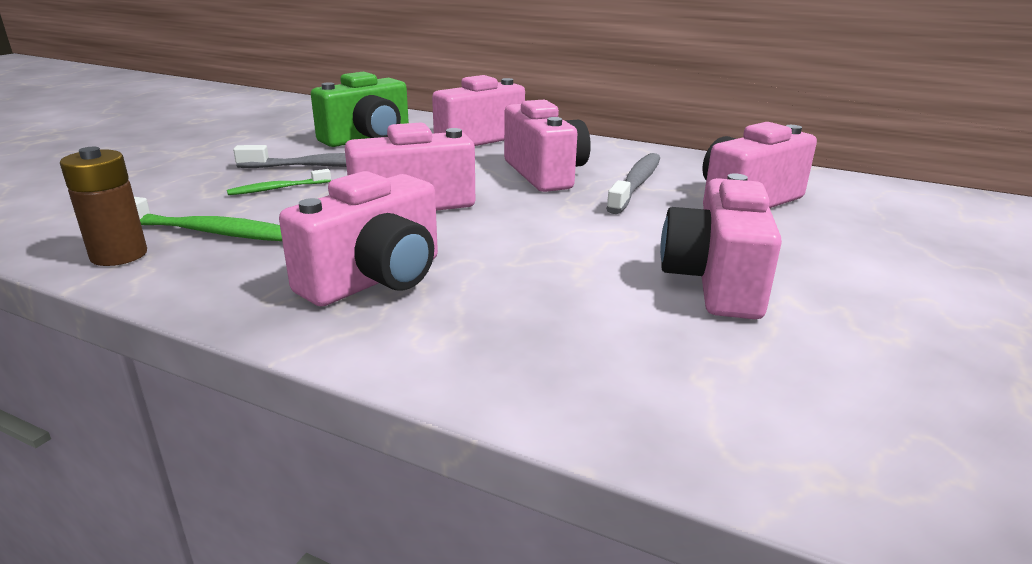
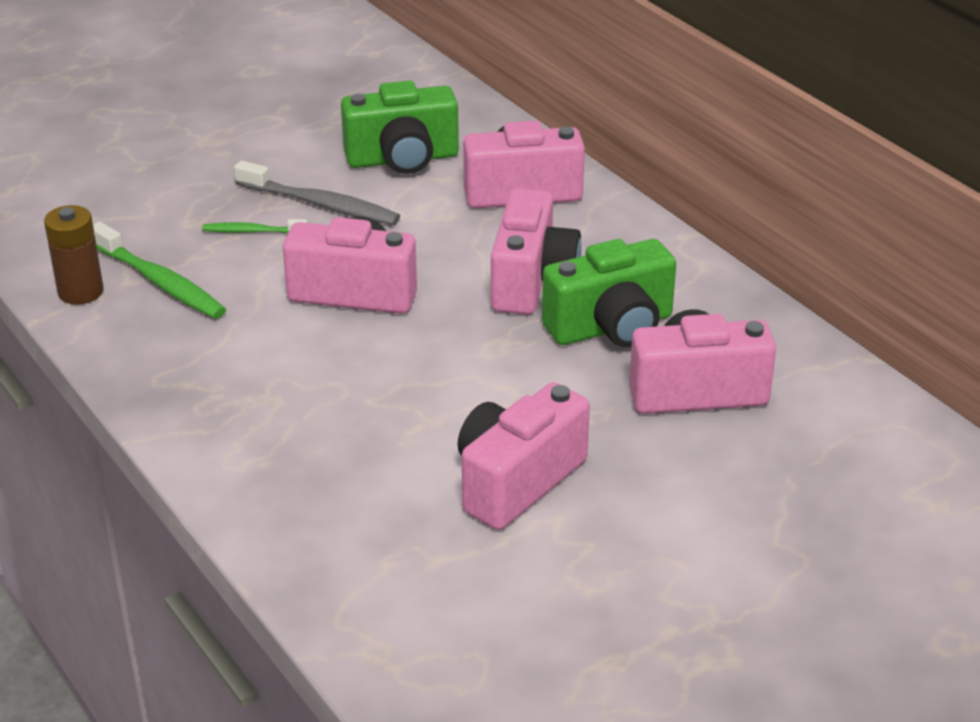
camera: 30 degrees right, 10 degrees up
pink camera [279,171,438,306] -> none
grey toothbrush [606,153,660,214] -> green camera [542,239,676,347]

